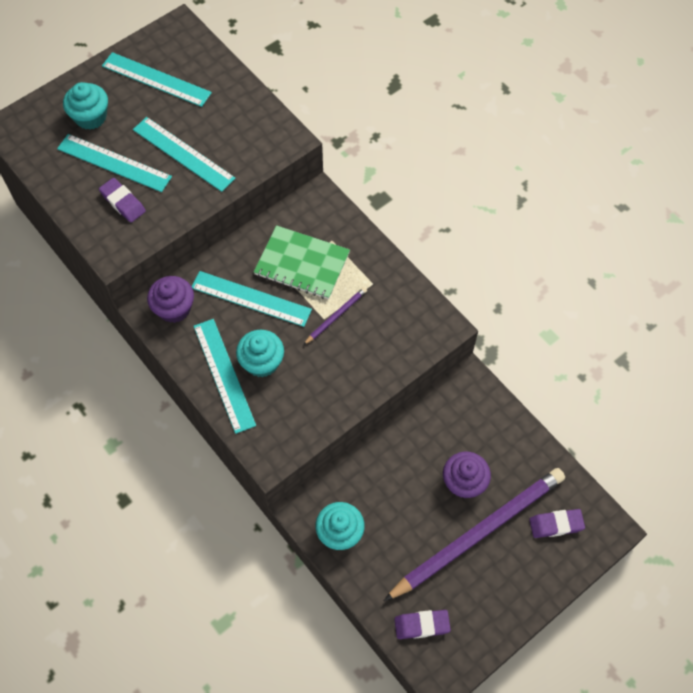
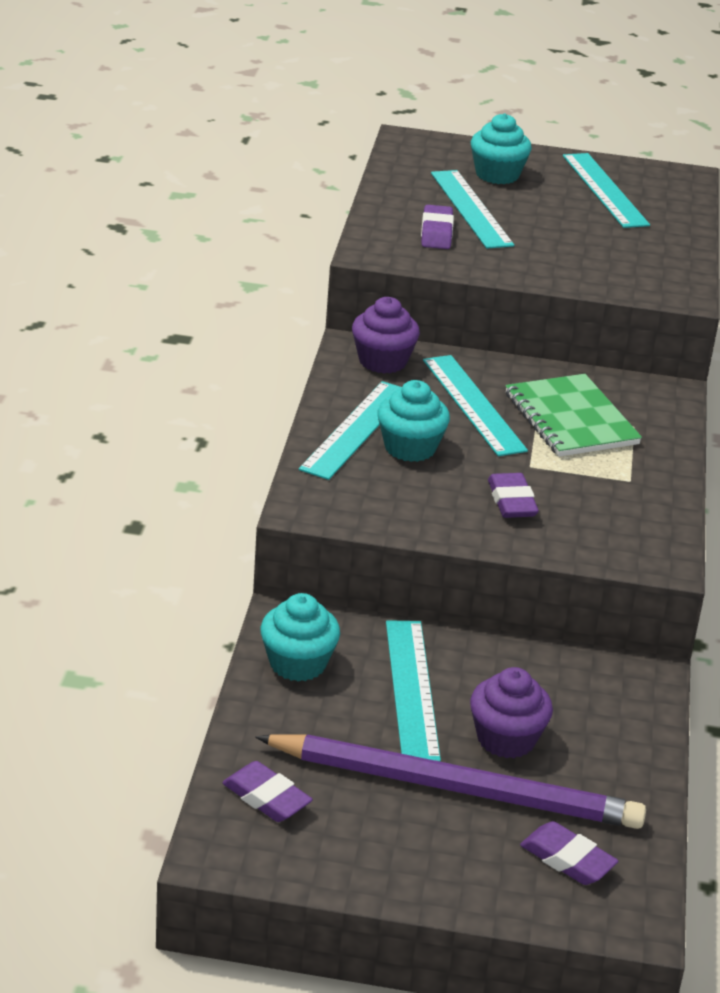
camera: 45 degrees right, 30 degrees down
turquoise ruler [133,117,236,192] -> turquoise ruler moved to [386,620,441,762]
purple pencil [303,287,367,345] -> none
none -> purple eraser [488,473,539,518]

